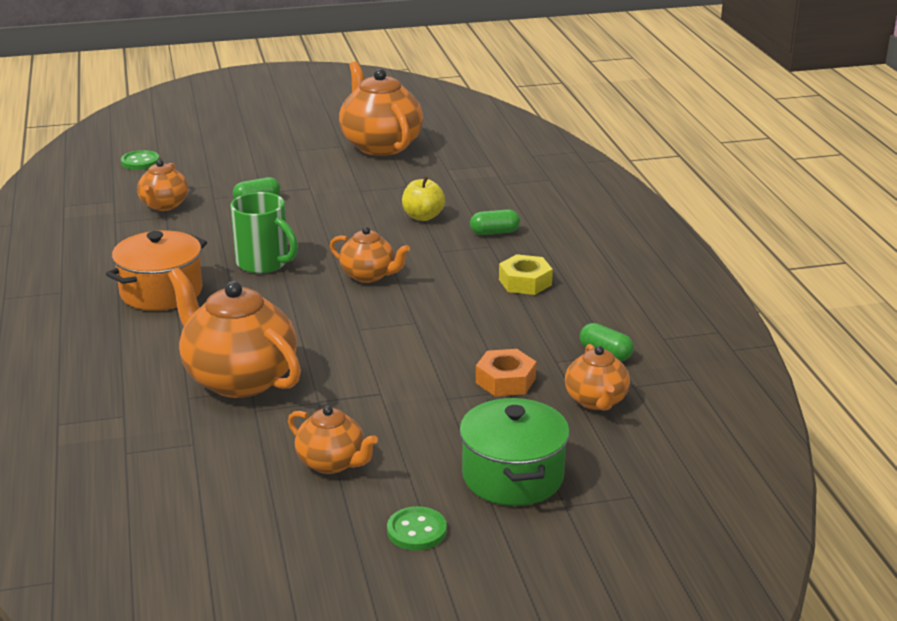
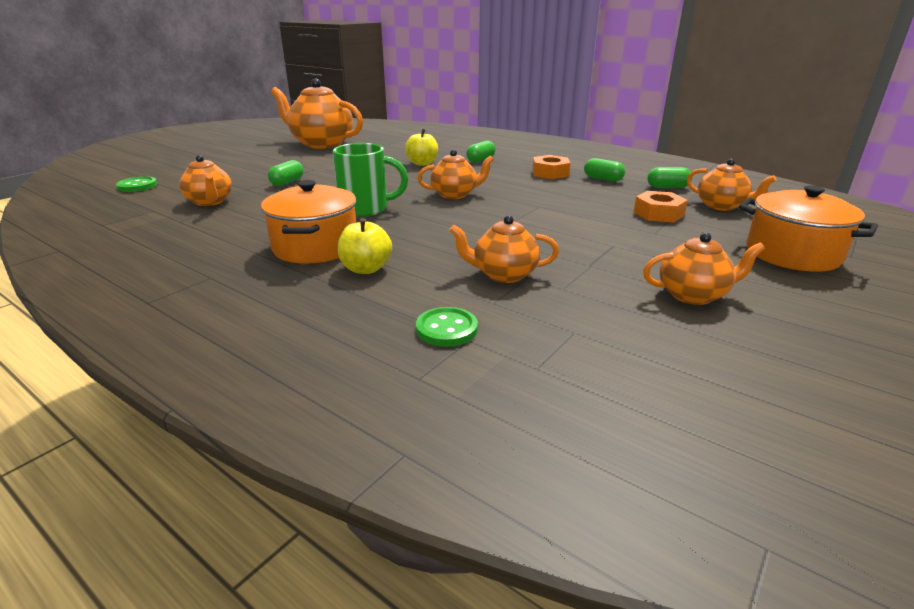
camera: 40 degrees left, 0 degrees up
orange teapot [168,268,301,398] -> orange teapot [449,215,559,283], size x0.55
green button [387,506,447,551] -> green button moved to [416,307,478,347]
green pot [459,397,570,506] -> orange pot [739,185,878,272]
yellow nut [499,254,553,295] -> orange nut [532,155,570,179]
none -> yellow apple [337,218,392,274]
none -> green capsule [584,158,625,182]

